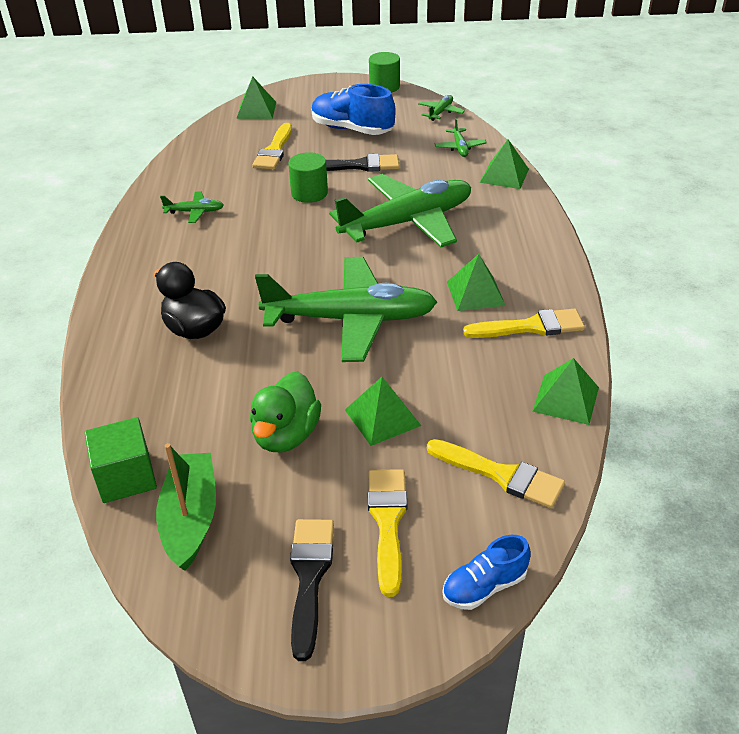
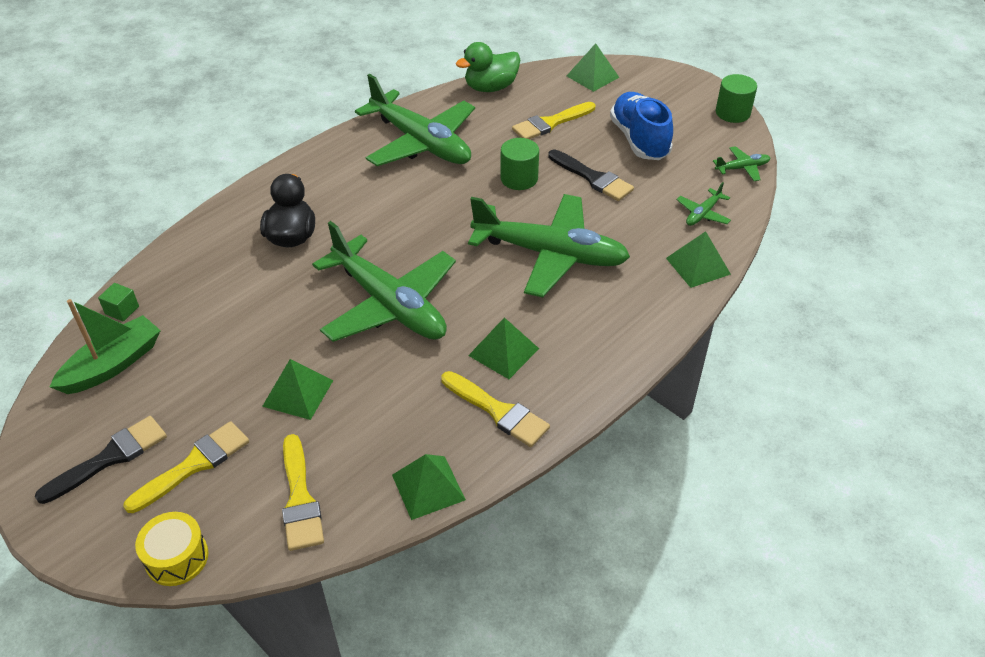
camera: 45 degrees right, 5 degrees up
green cube [85,417,157,503] -> green cube [98,283,139,322], size x0.56
green plane [160,191,224,223] -> green plane [355,74,475,166], size x2.45
green duck [250,371,321,452] -> green duck moved to [456,42,520,92]
blue shoe [442,535,530,610] -> yellow drum [135,512,208,586]

